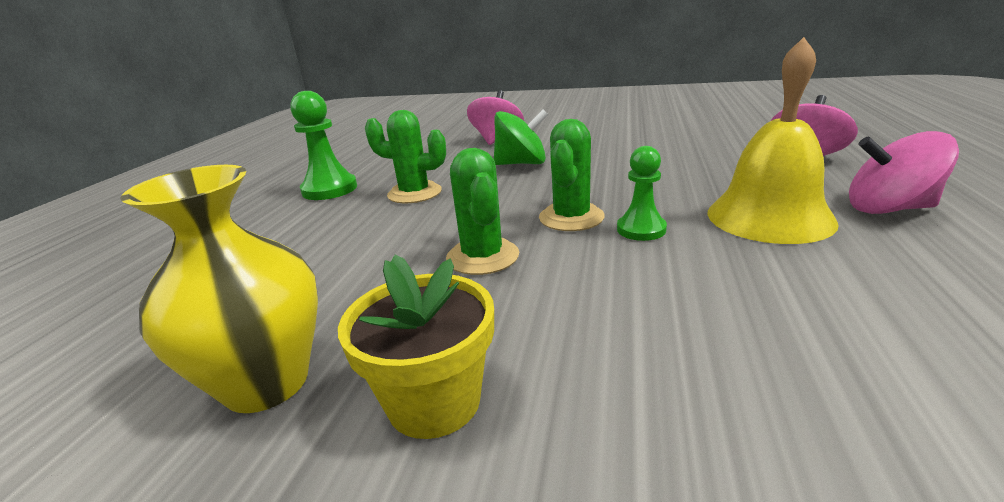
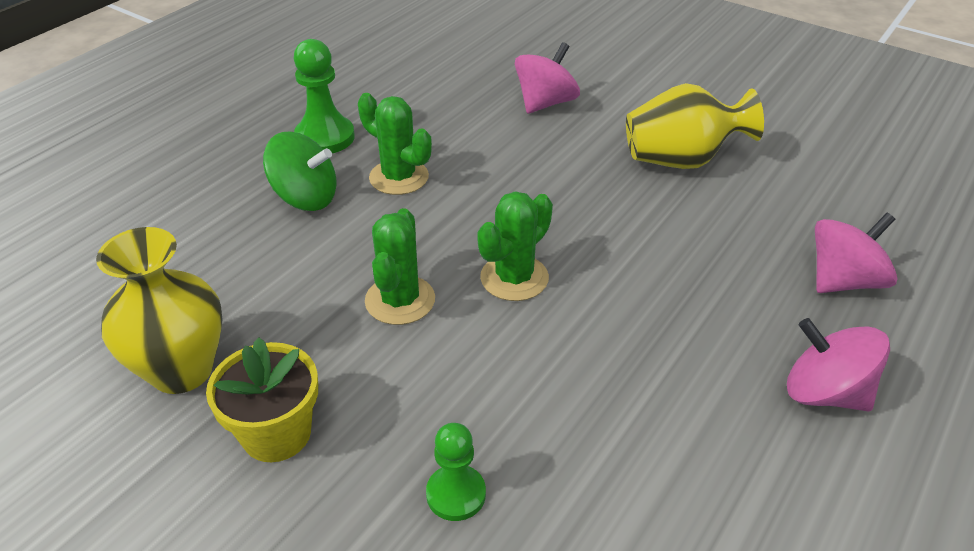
camera: 20 degrees right, 15 degrees up
green spinning top [494,109,548,165] -> green spinning top moved to [263,132,336,211]
green pawn [617,146,667,241] -> green pawn moved to [426,423,486,521]
yellow bell [707,37,839,244] -> none
none -> yellow vase [626,83,764,169]

